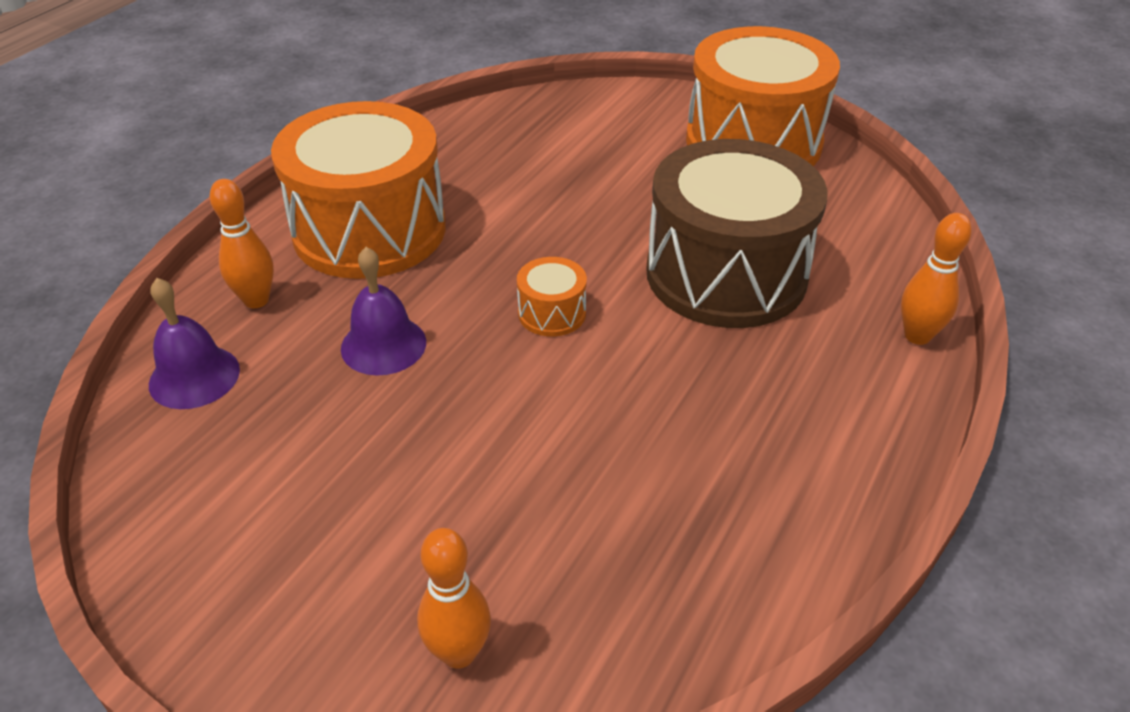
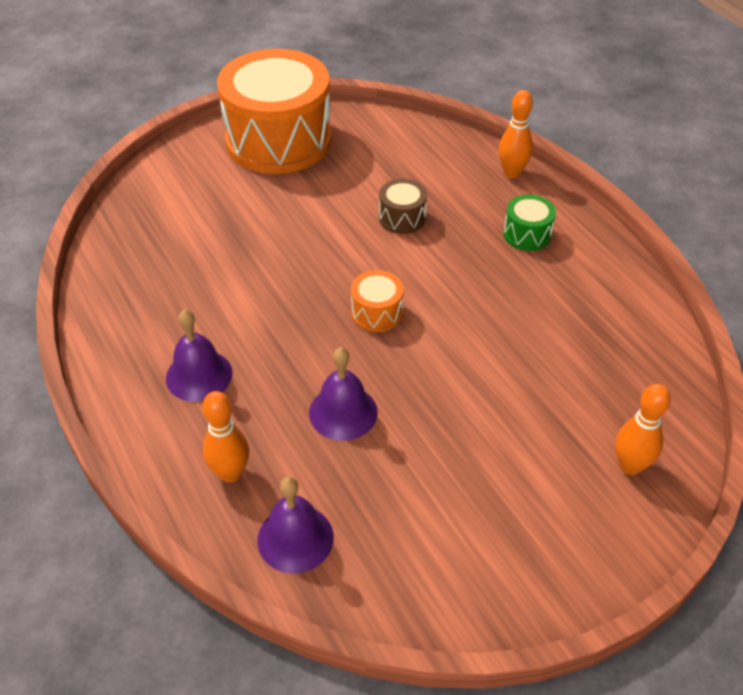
camera: 60 degrees left, 5 degrees up
orange drum [271,101,446,279] -> purple bell [166,309,233,402]
brown drum [646,139,828,328] -> brown drum [379,179,427,234], size x0.41
none -> green drum [503,194,556,251]

